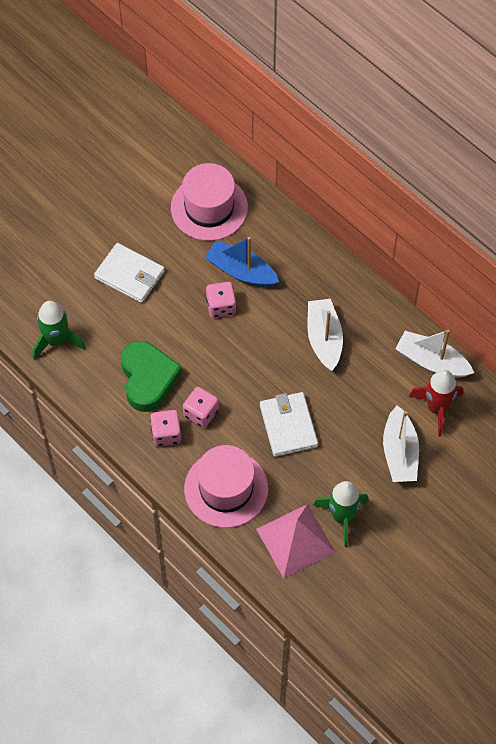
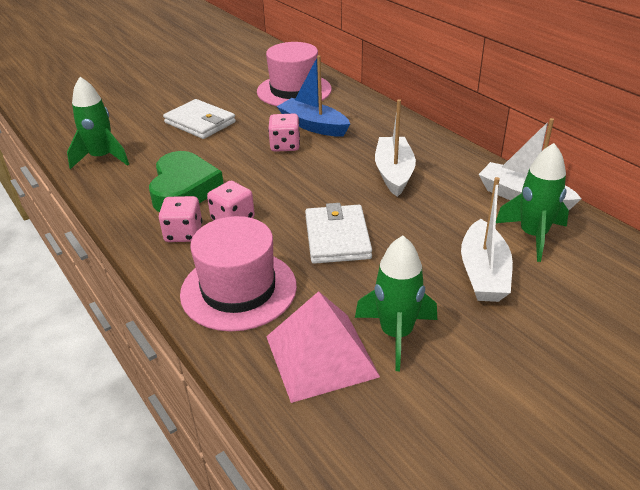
camera: 10 degrees right, 25 degrees down
red rocket [409,370,463,437] -> green rocket [496,143,569,262]

